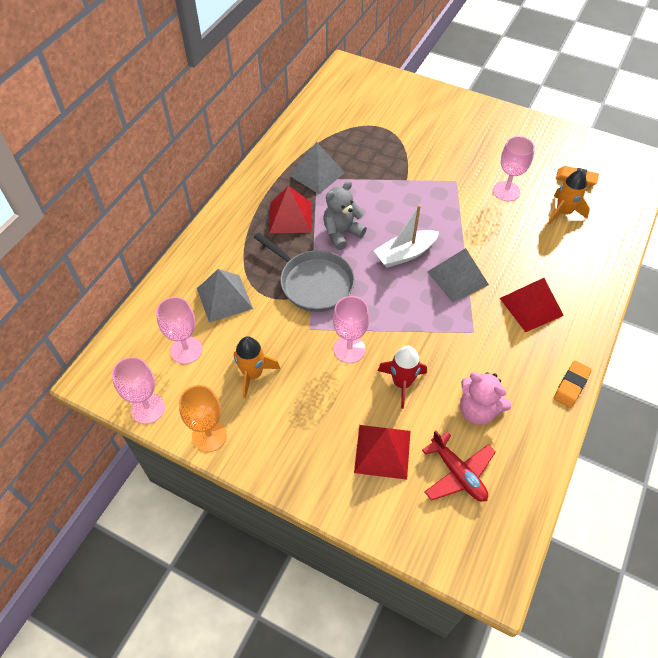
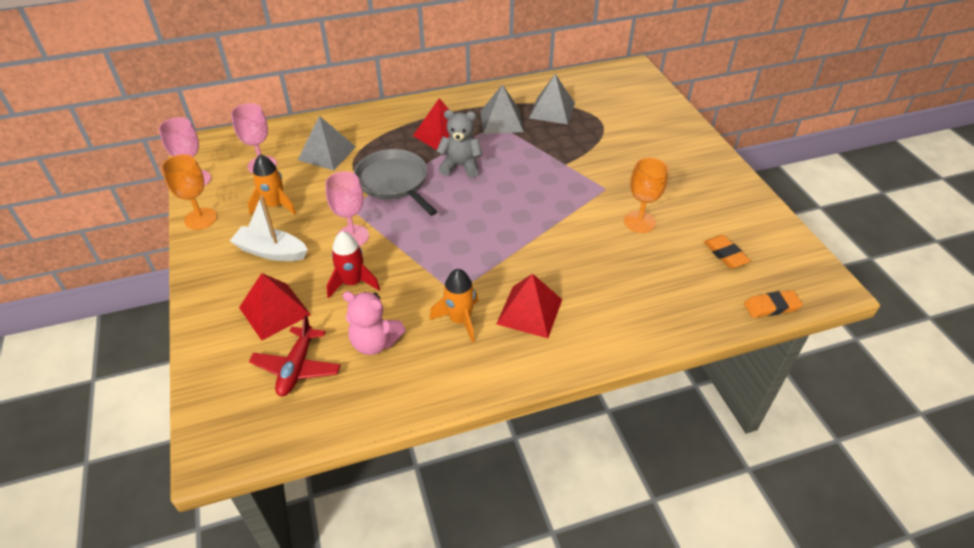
camera: 45 degrees right, 10 degrees down
grey pan [254,232,355,312] -> grey pan turned 150 degrees clockwise [354,149,438,216]
white boat [373,204,439,268] -> white boat moved to [230,195,308,261]
grey pyramid [427,248,489,303] -> grey pyramid moved to [529,74,575,124]
pink teddy bear [460,372,512,425] -> pink teddy bear turned 60 degrees counterclockwise [343,291,406,355]
pink goblet [493,136,535,201] -> orange goblet [624,157,668,233]
orange rocket [548,170,590,225] -> orange rocket moved to [429,269,478,343]
orange eraser [554,361,592,408] -> orange eraser moved to [744,290,803,318]

